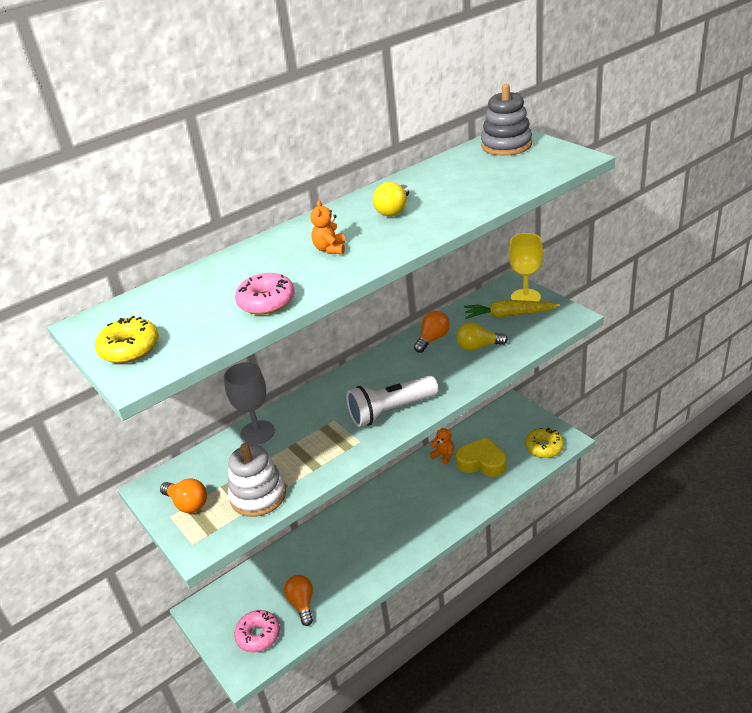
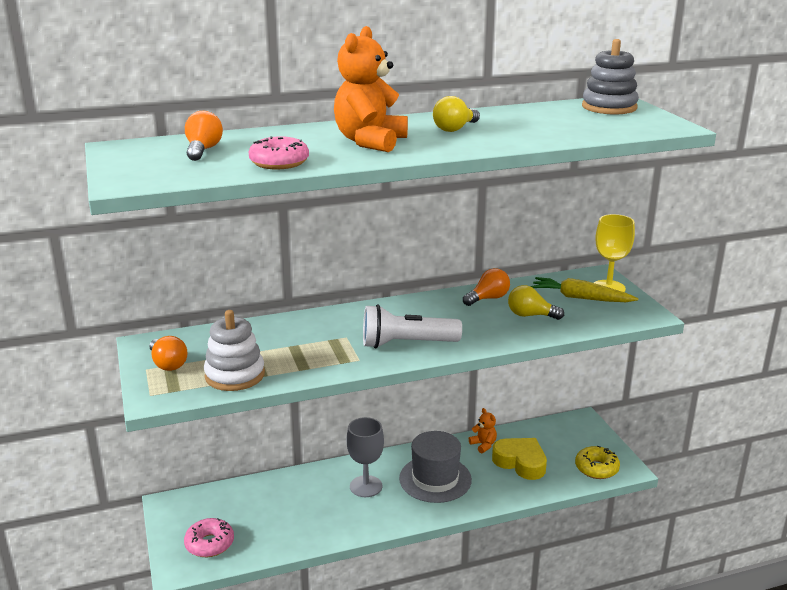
camera: 15 degrees right, 10 degrees down
yellow donut [95,316,159,363] -> none
grey goblet [224,362,275,445] -> grey goblet moved to [347,417,384,497]
orange light bulb [284,575,313,626] -> orange light bulb moved to [185,111,223,161]
orange teddy bear [310,200,345,254] -> orange teddy bear [334,26,408,152], size x2.11
none -> grey hat [399,431,472,503]

